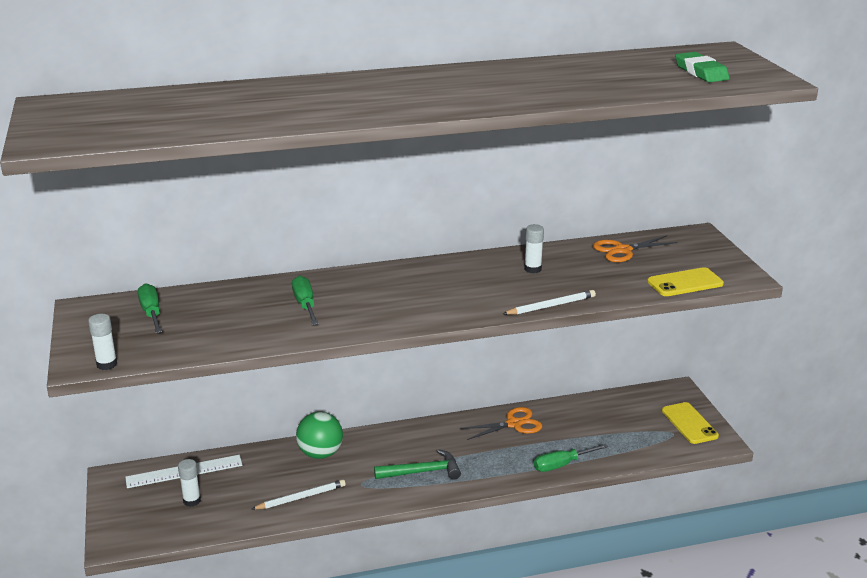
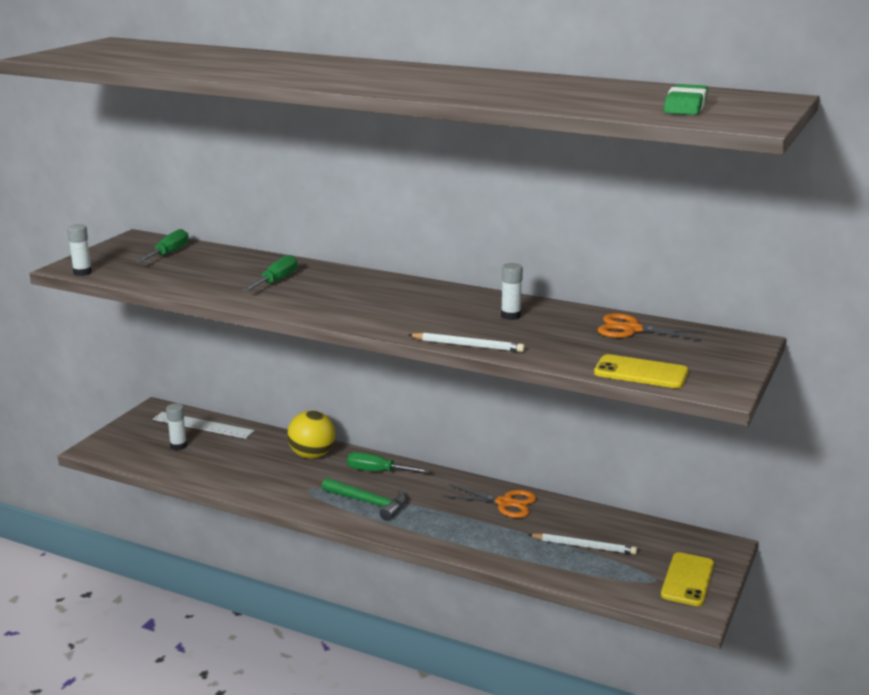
camera: 40 degrees right, 5 degrees down
white pencil [252,480,346,510] -> white pencil moved to [528,533,637,555]
green ball [296,412,343,459] -> yellow ball [287,410,335,458]
green screwdriver [534,444,608,472] -> green screwdriver moved to [347,452,430,473]

